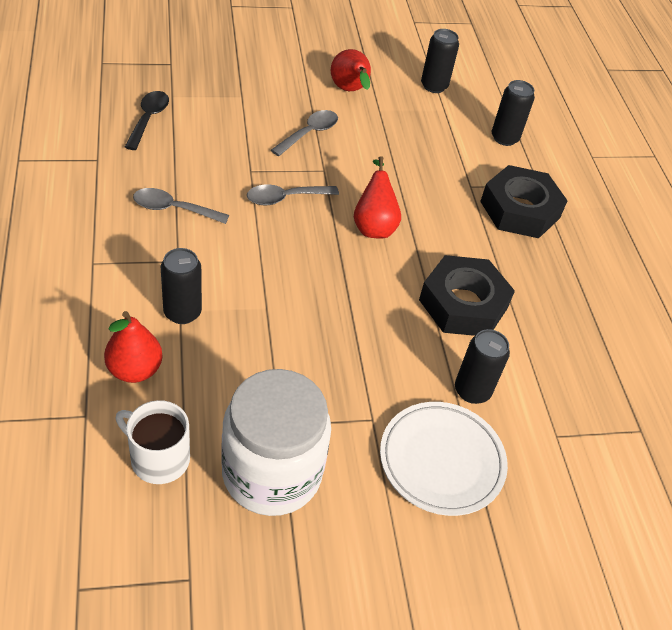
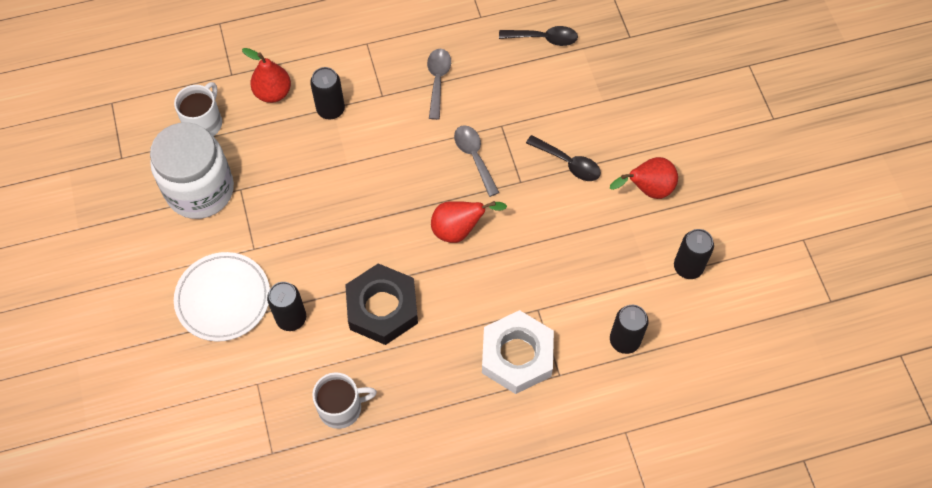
camera: 90 degrees right, 15 degrees up
grey spoon [271,110,338,156] -> black spoon [526,135,601,181]
black nut [480,165,568,238] -> white nut [482,310,554,394]
none -> white mug [312,372,377,429]

